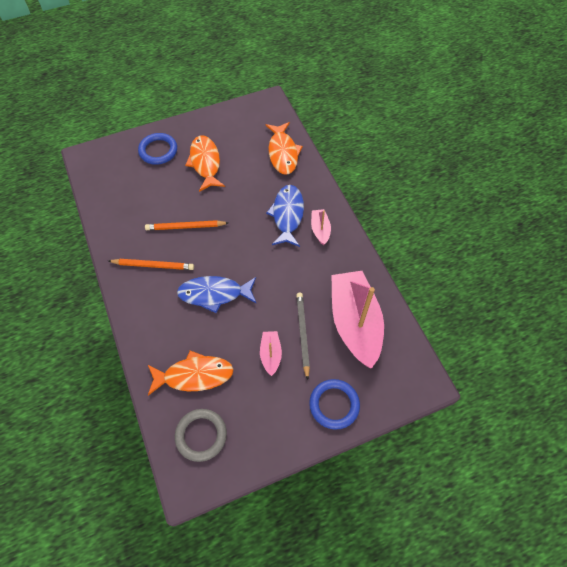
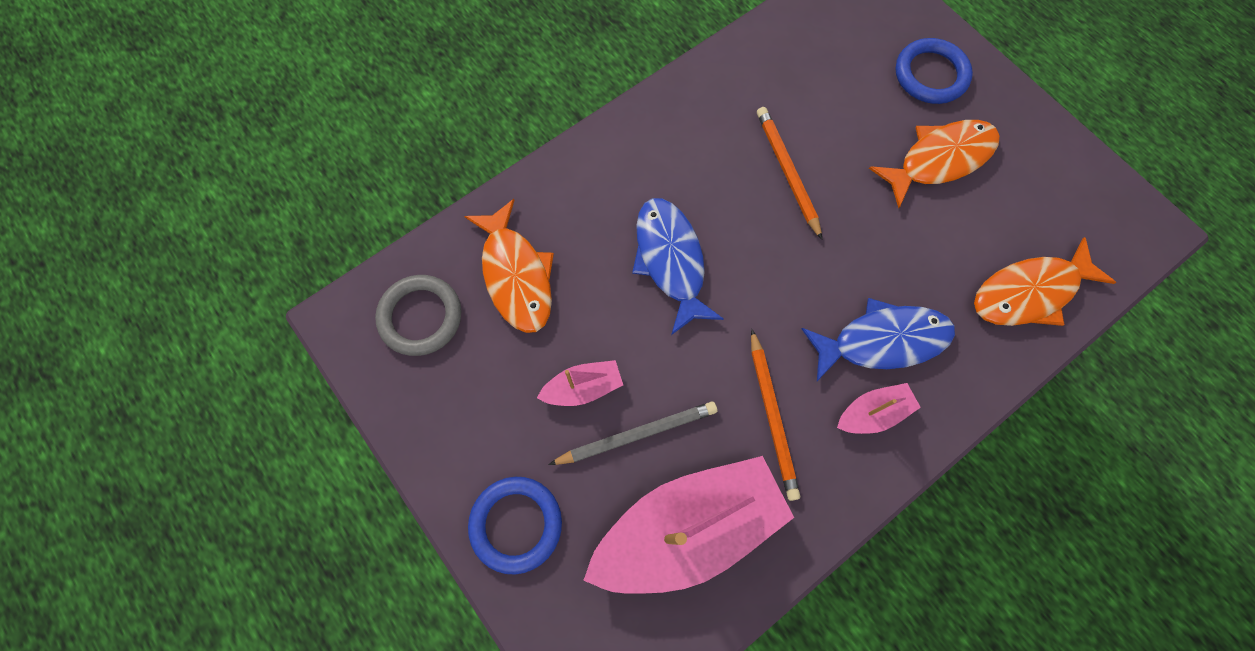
camera: 75 degrees right, 10 degrees up
orange pencil [109,259,194,270] -> orange pencil moved to [751,329,800,501]

